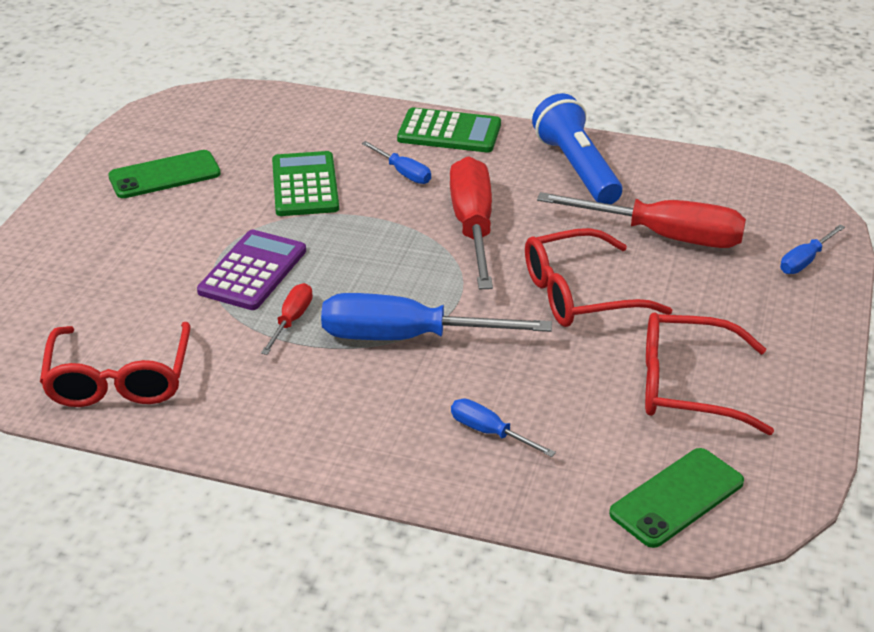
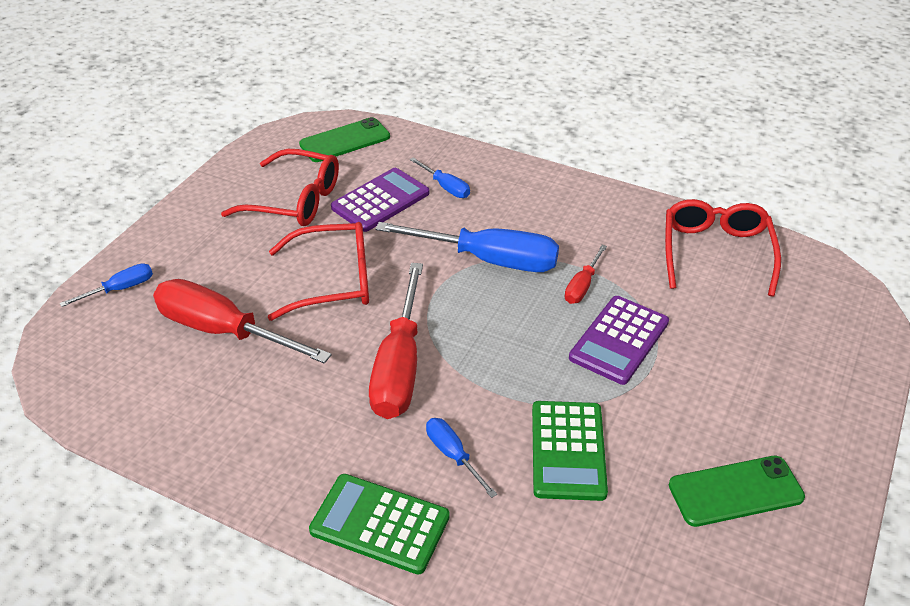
camera: 170 degrees left, 5 degrees up
blue flashlight [532,93,622,204] -> none
none -> purple calculator [331,168,429,232]

